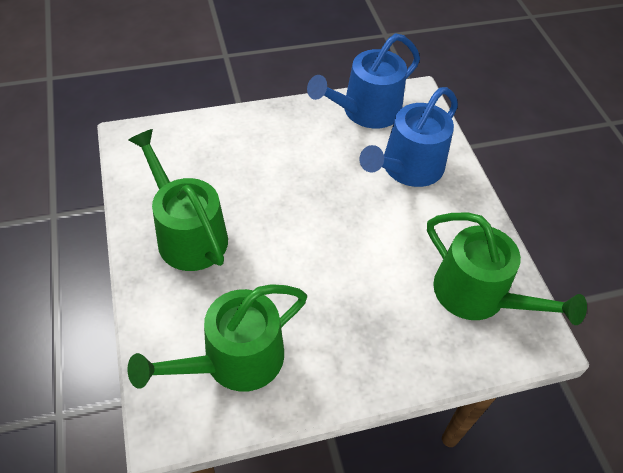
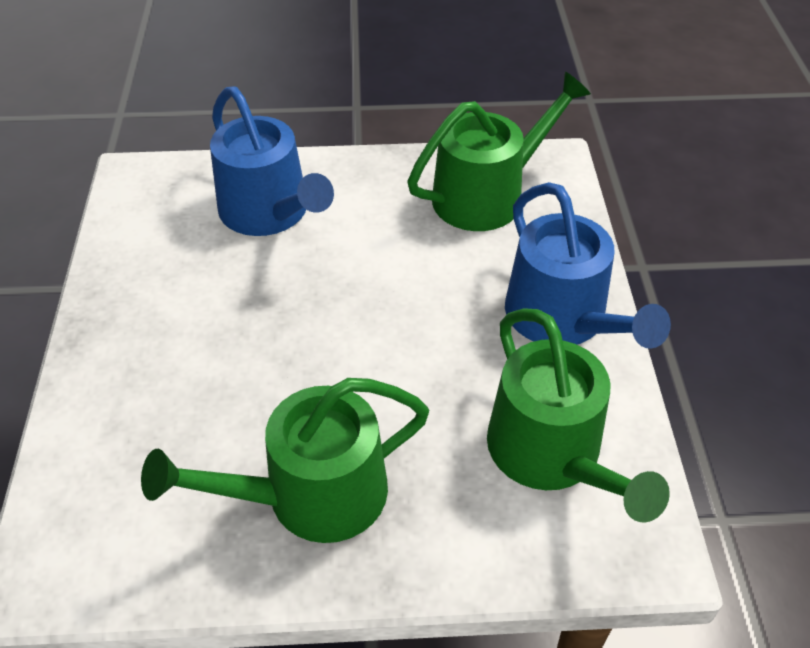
camera: 75 degrees left, 5 degrees down
blue watering can [307,33,420,129] -> blue watering can moved to [505,182,671,349]

